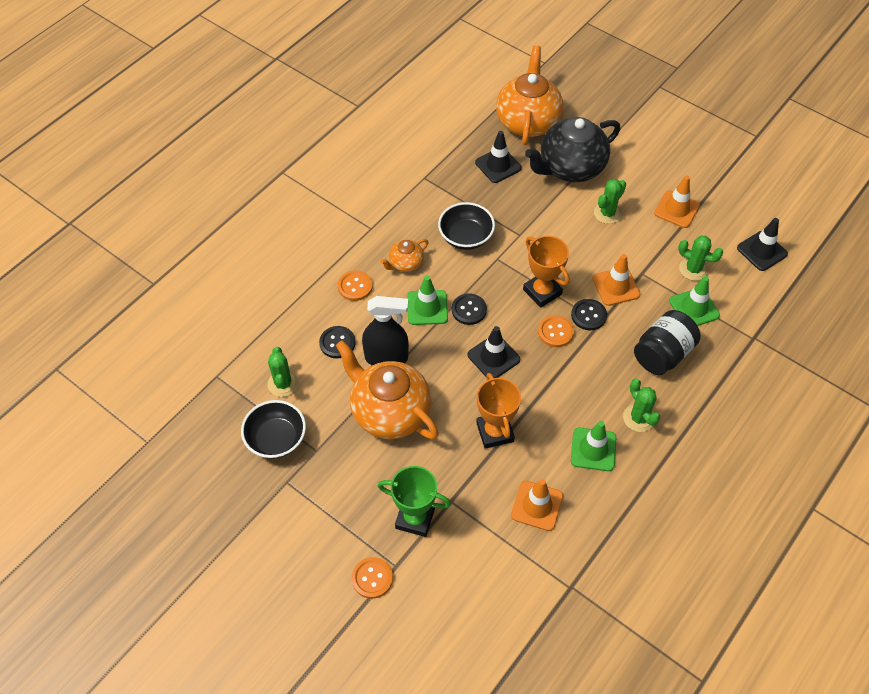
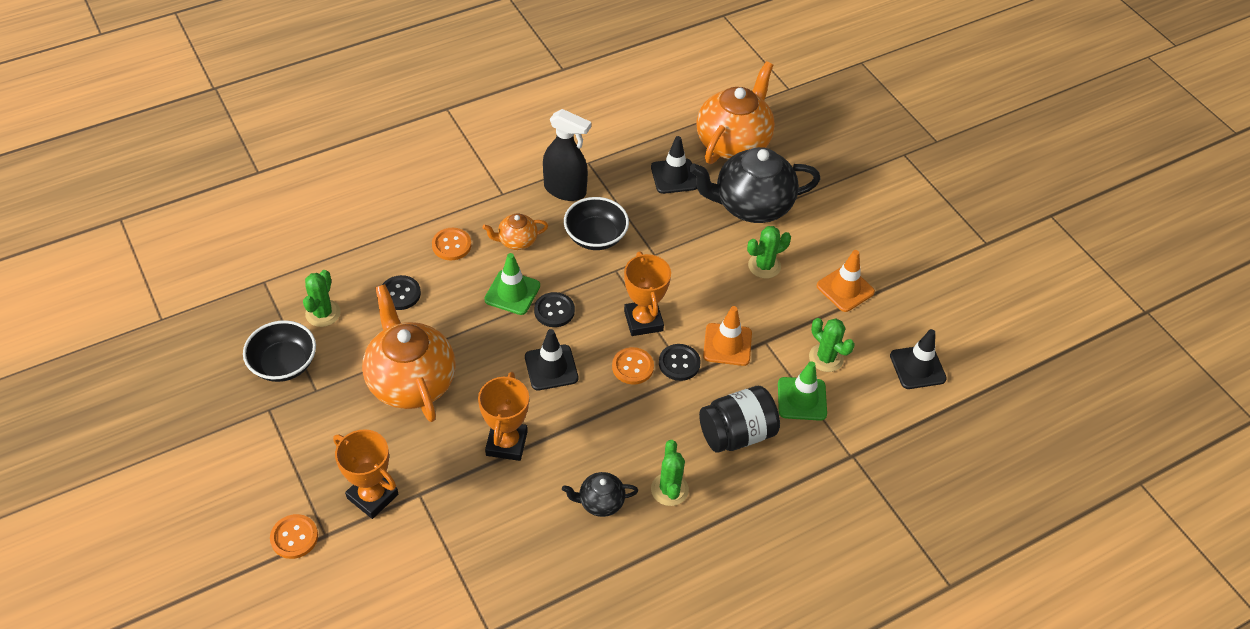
camera: 20 degrees right, 5 degrees down
black spray bottle [362,296,409,365] -> black spray bottle moved to [543,109,591,201]
green trophy [378,466,451,537] -> orange trophy [333,429,398,519]
orange traffic cone [511,479,563,531] -> none
green traffic cone [571,421,616,471] -> black teapot [562,472,638,517]

